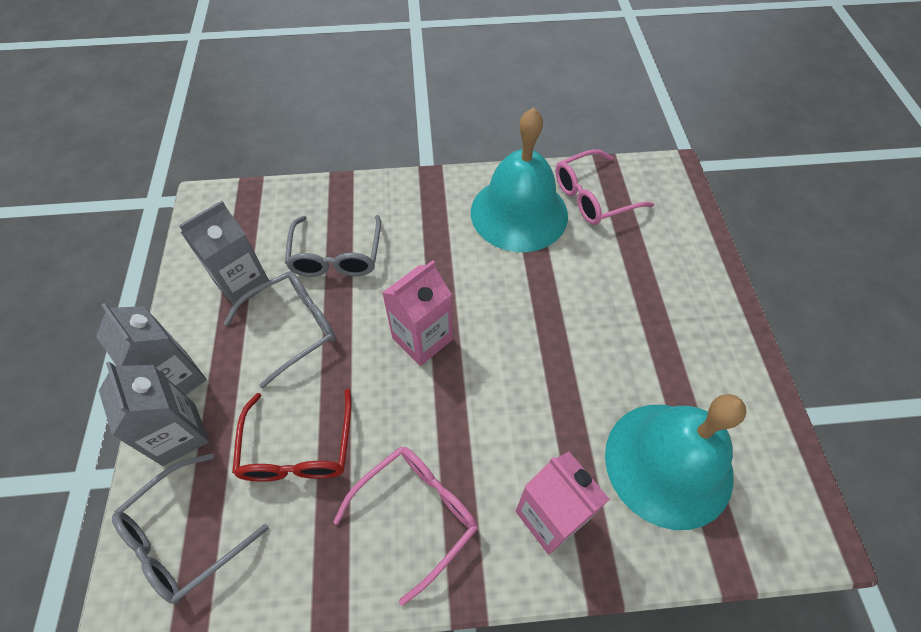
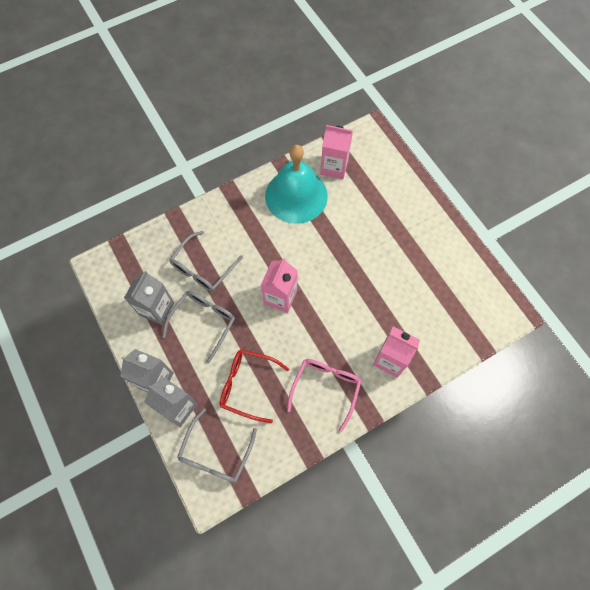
camera: 25 degrees left, 10 degrees up
red glasses [232,389,351,482] -> red glasses turned 135 degrees clockwise [220,349,289,423]
grey glasses [285,215,381,277] -> grey glasses turned 60 degrees clockwise [169,231,243,292]
pink glasses [555,149,654,225] -> pink carton [320,125,353,179]
turquoise bell [605,394,747,530] -> none

